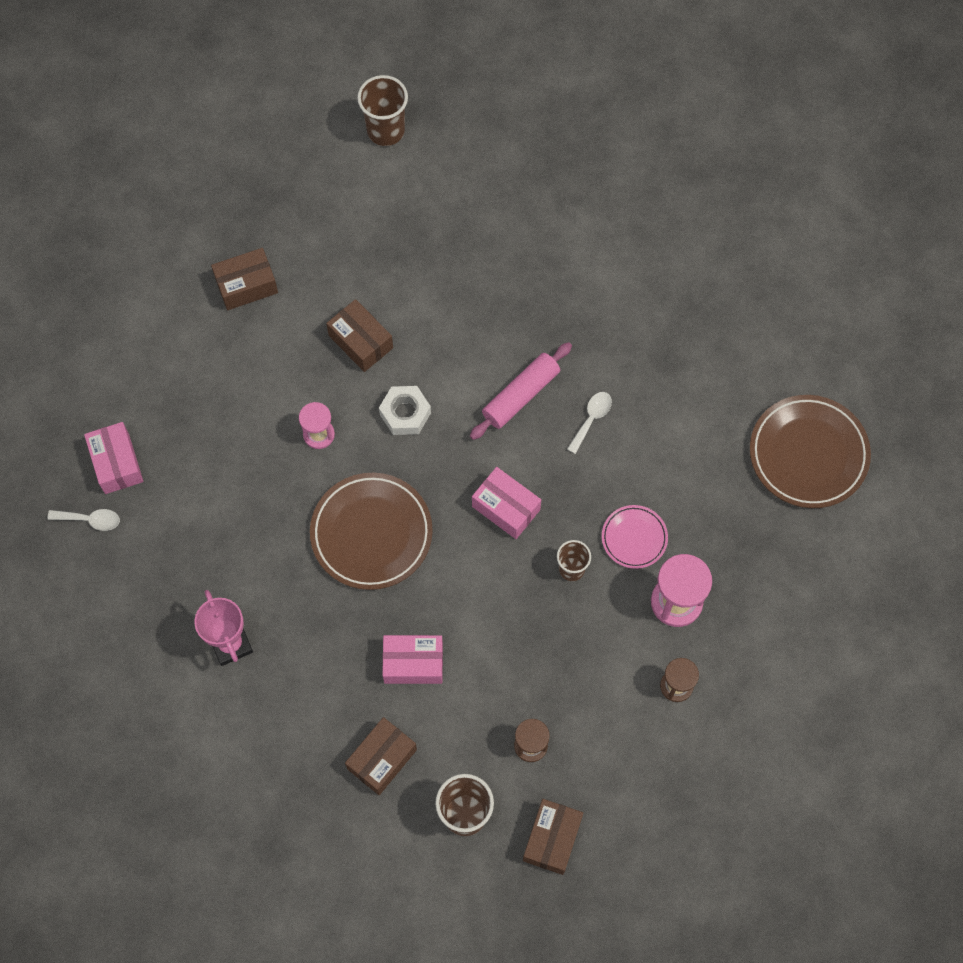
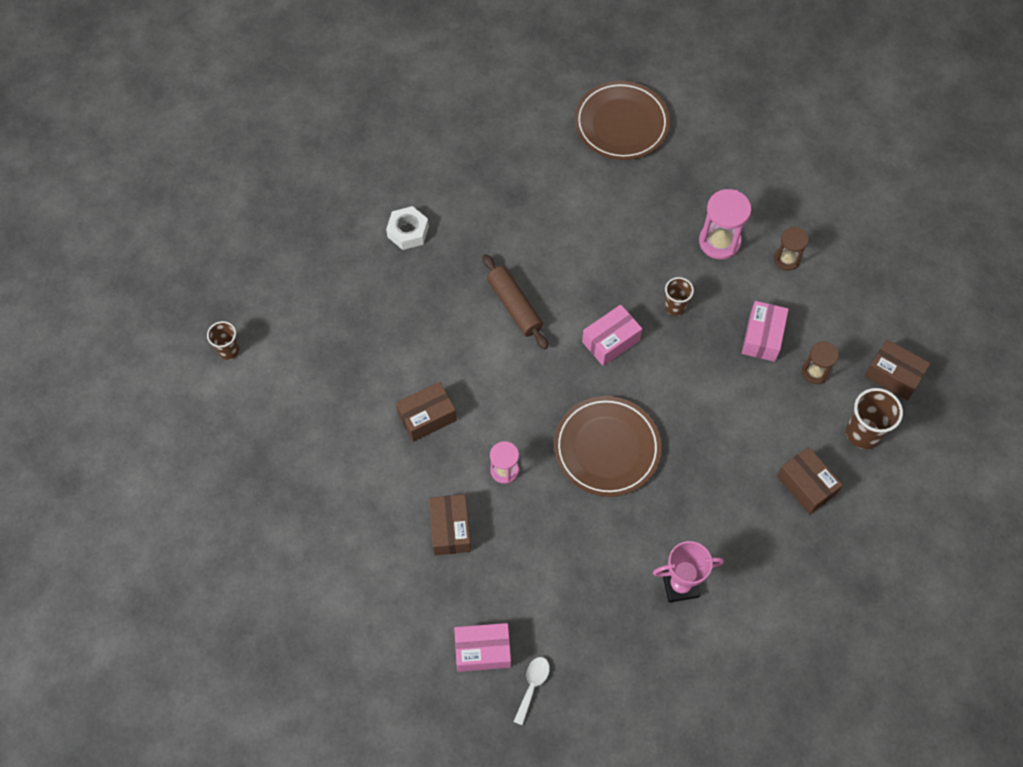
camera: 75 degrees left, 5 degrees down
brown box [211,248,278,310] -> brown box moved to [429,494,471,555]
brown cup [357,75,408,146] -> brown cup [207,321,240,360], size x0.63
white nut [379,386,431,435] -> white nut moved to [386,206,429,250]
pink box [382,635,443,684] -> pink box moved to [742,301,789,362]
pink rolling pin [470,342,572,440] -> brown rolling pin [482,254,548,349]
white spoon [567,392,612,454] -> none
pink plate [602,505,668,569] -> none

